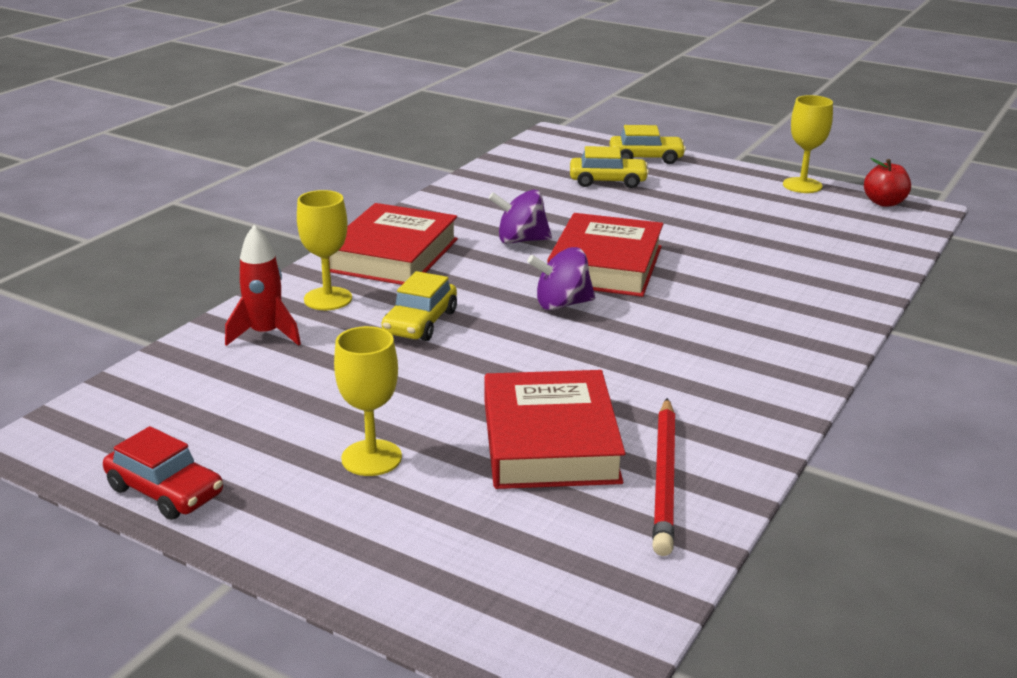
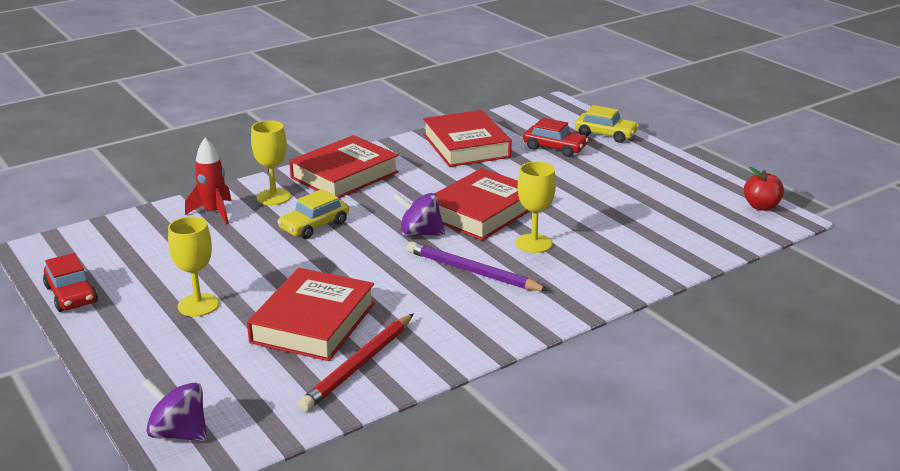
camera: 25 degrees right, 0 degrees up
purple spinning top [489,190,552,244] -> purple spinning top moved to [142,378,207,442]
yellow car [570,146,649,188] -> red car [523,118,589,157]
yellow goblet [783,95,833,193] -> yellow goblet moved to [516,162,556,253]
none -> purple pencil [407,241,549,291]
none -> red book [423,110,512,167]

